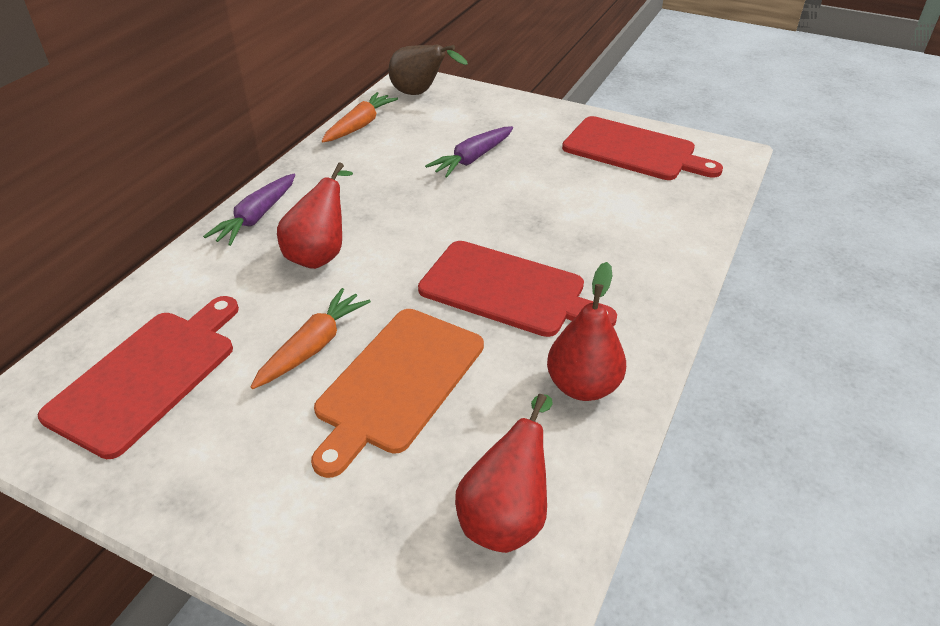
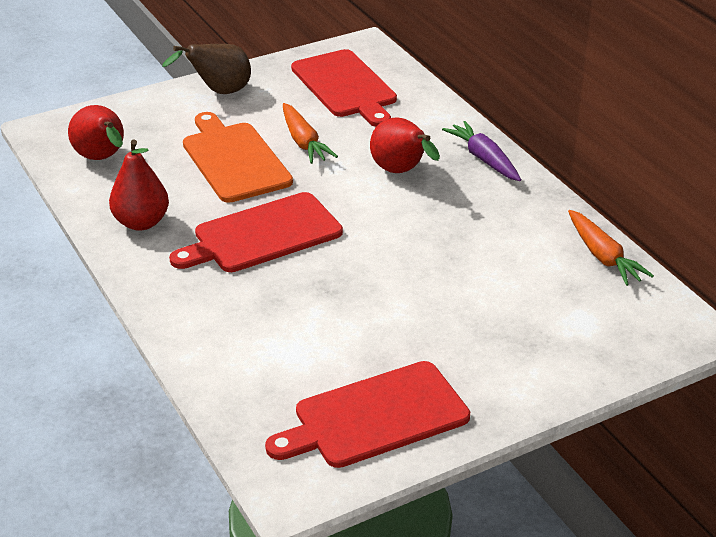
camera: 125 degrees right, 5 degrees down
brown pear [389,45,468,95] -> brown pear moved to [162,44,251,94]
purple carrot [425,126,513,178] -> none

